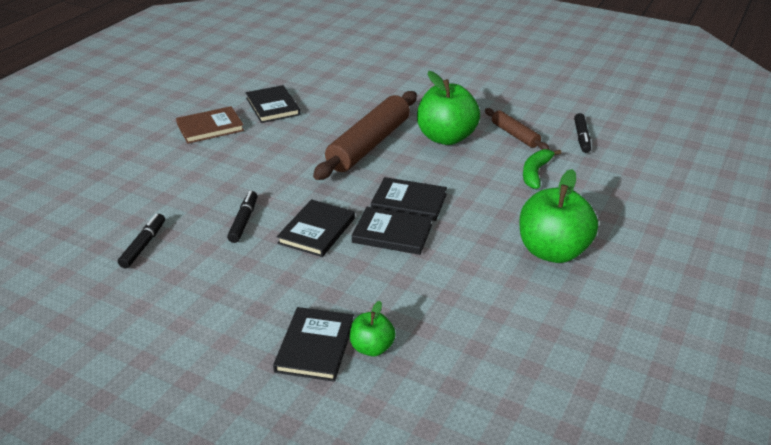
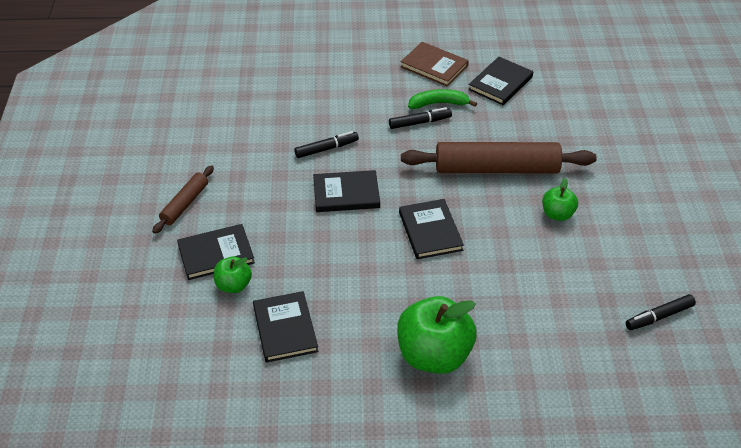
camera: 60 degrees right, 10 degrees up
black marker [118,214,165,268] -> black marker moved to [389,107,452,129]
black book [352,207,433,255] -> black book moved to [253,291,318,363]
green apple [417,71,480,145] -> green apple [542,178,578,221], size x0.52
brown rolling pin [485,108,550,150] -> brown rolling pin moved to [152,165,214,234]
green banana [523,149,562,189] -> green banana moved to [408,89,477,109]

